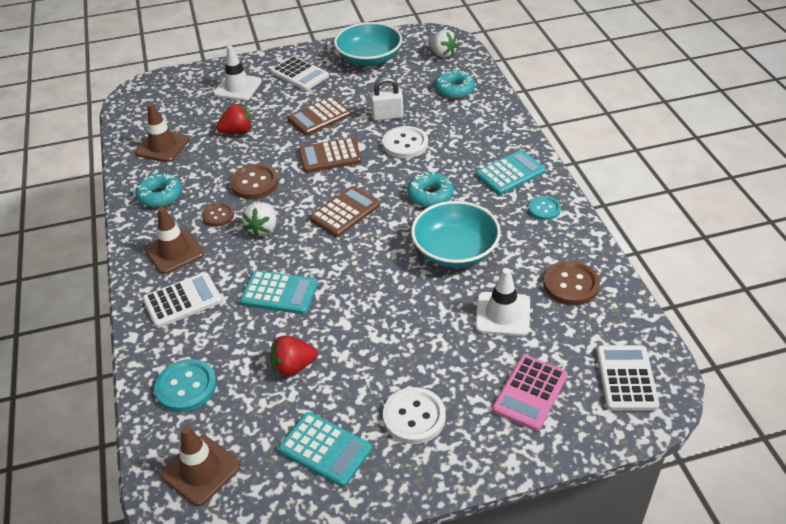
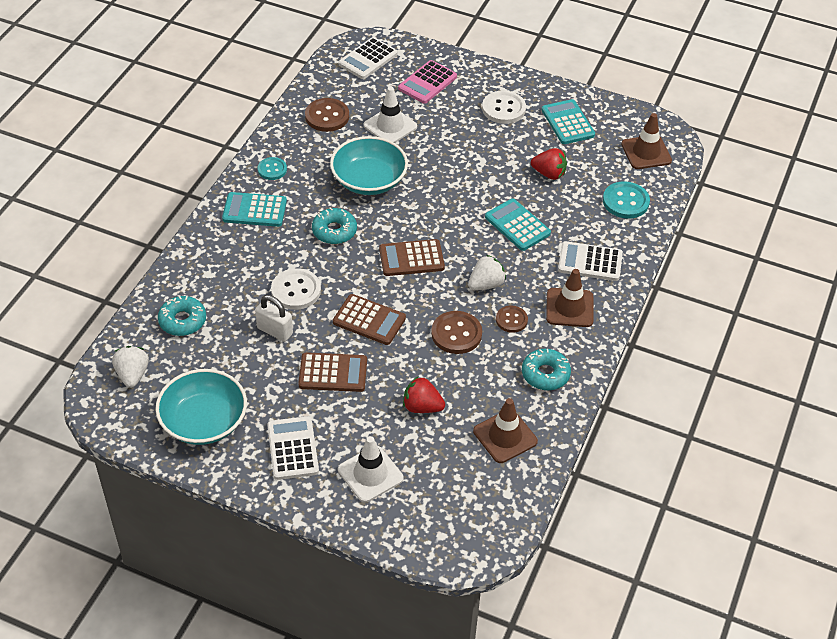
camera: 145 degrees left, 5 degrees up
pink calculator [492,355,568,431] -> pink calculator turned 150 degrees clockwise [398,60,457,104]

